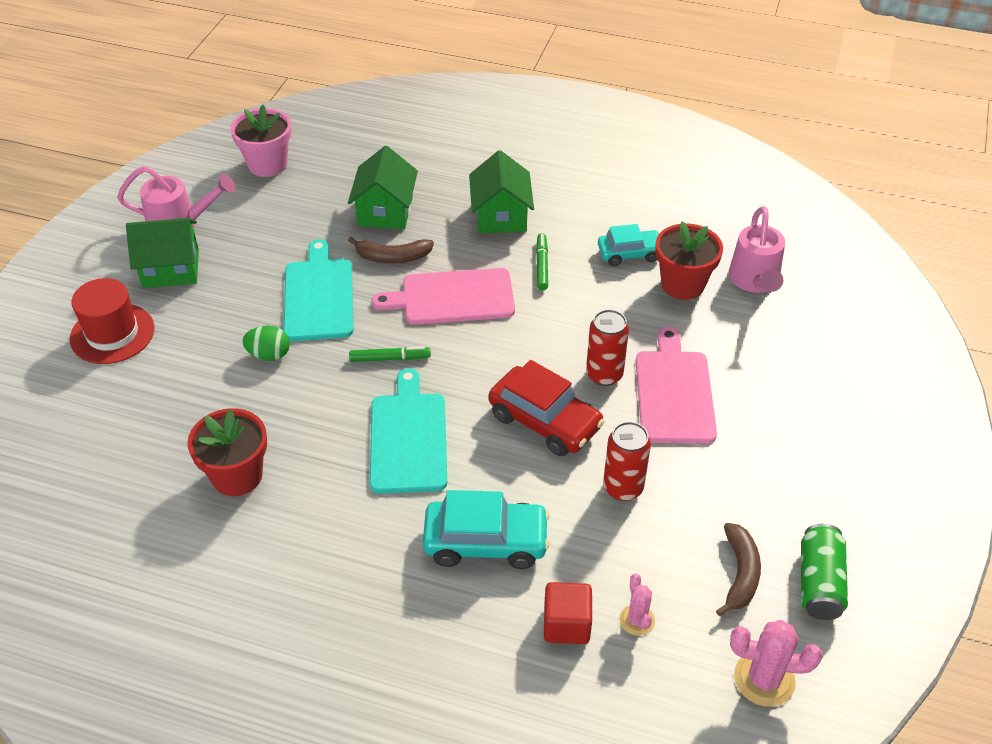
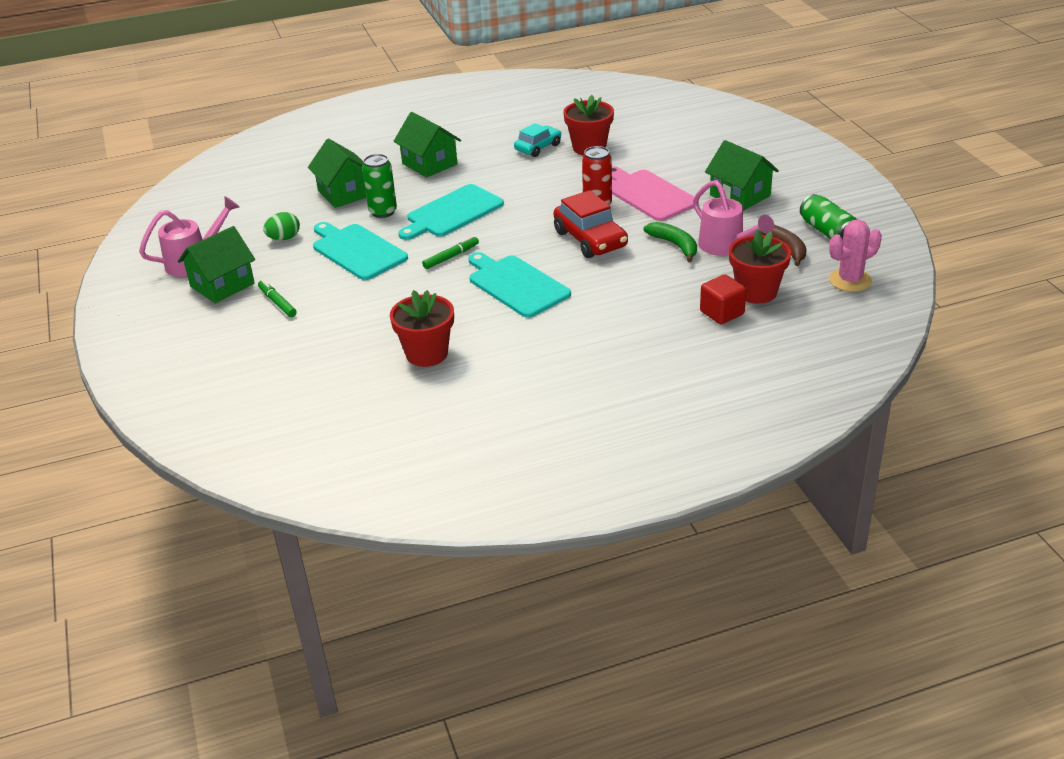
camera: 35 degrees left, 10 degrees down
red hat [70,278,155,364] -> none
pink flower pot [230,105,292,177] -> none
green egg [242,326,290,361] -> green egg moved to [263,212,300,240]
brown banana [348,237,434,264] -> green can [362,154,397,218]
pink cutting board [372,268,515,325] -> turquoise cutting board [398,184,504,240]
turquoise car [423,490,550,569] -> none
red car [488,360,605,456] -> red car turned 60 degrees clockwise [554,190,628,258]
green marker [536,233,548,290] -> green marker moved to [258,280,297,317]
red can [603,422,651,501] -> green banana [644,222,697,262]
pink cactus [619,573,655,636] -> red flower pot [729,230,791,304]
pink watering can [729,206,785,293] -> pink watering can moved to [693,180,774,256]
none -> green house [705,140,779,211]

